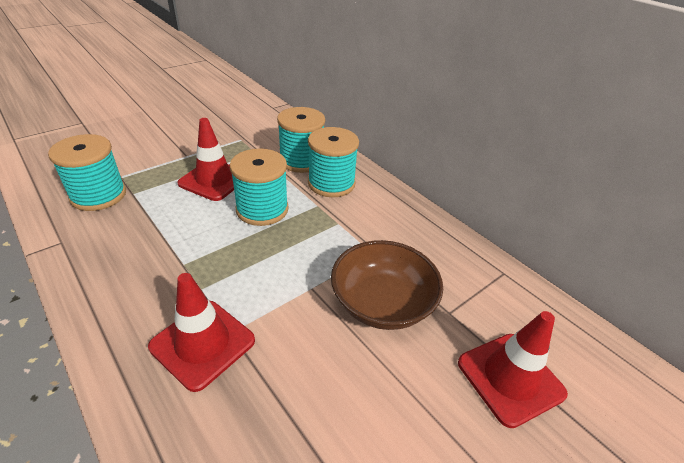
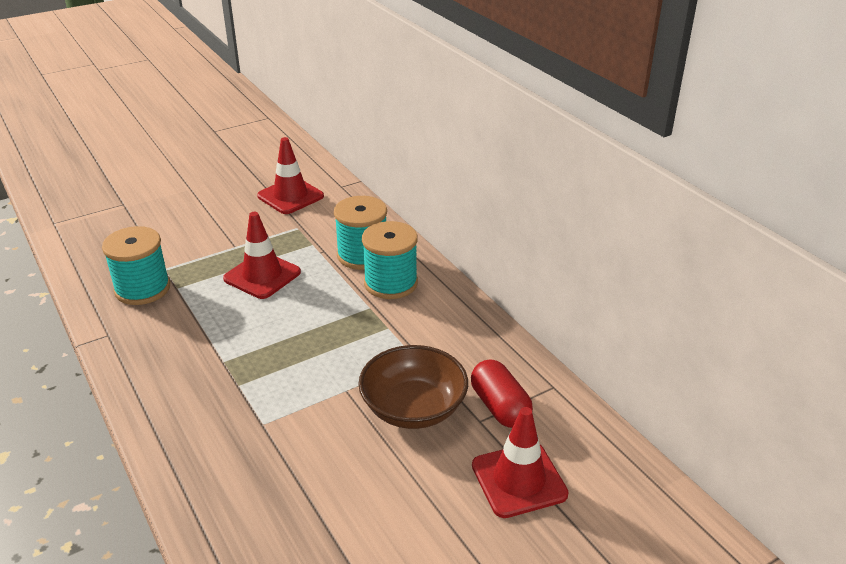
camera: 10 degrees right, 5 degrees down
red traffic cone [148,273,255,392] -> red traffic cone moved to [257,137,324,214]
turquoise spool [230,148,289,226] -> none
none -> red capsule [471,359,533,428]

